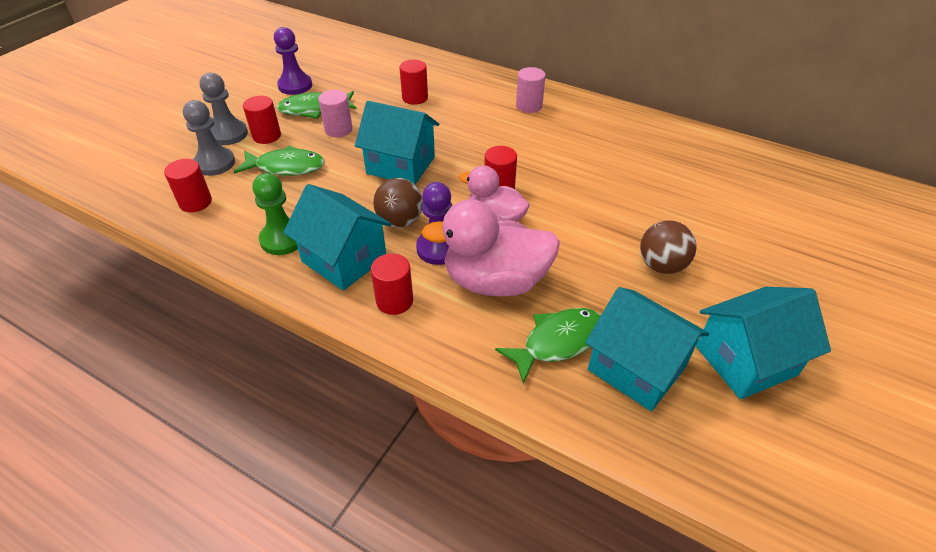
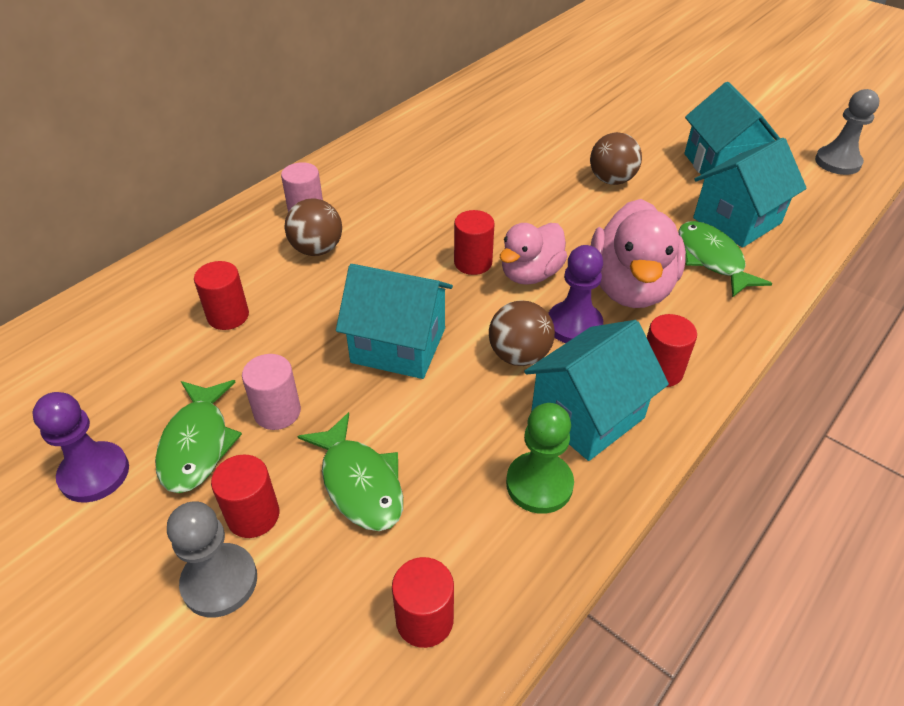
camera: 80 degrees left, 0 degrees up
grey pawn [183,100,235,176] -> grey pawn moved to [815,89,880,175]
green fish [234,145,325,176] -> green fish turned 135 degrees clockwise [297,412,403,531]
turquoise house [355,101,439,184] -> turquoise house turned 75 degrees clockwise [336,264,453,379]
none -> brown ball [285,198,342,256]

